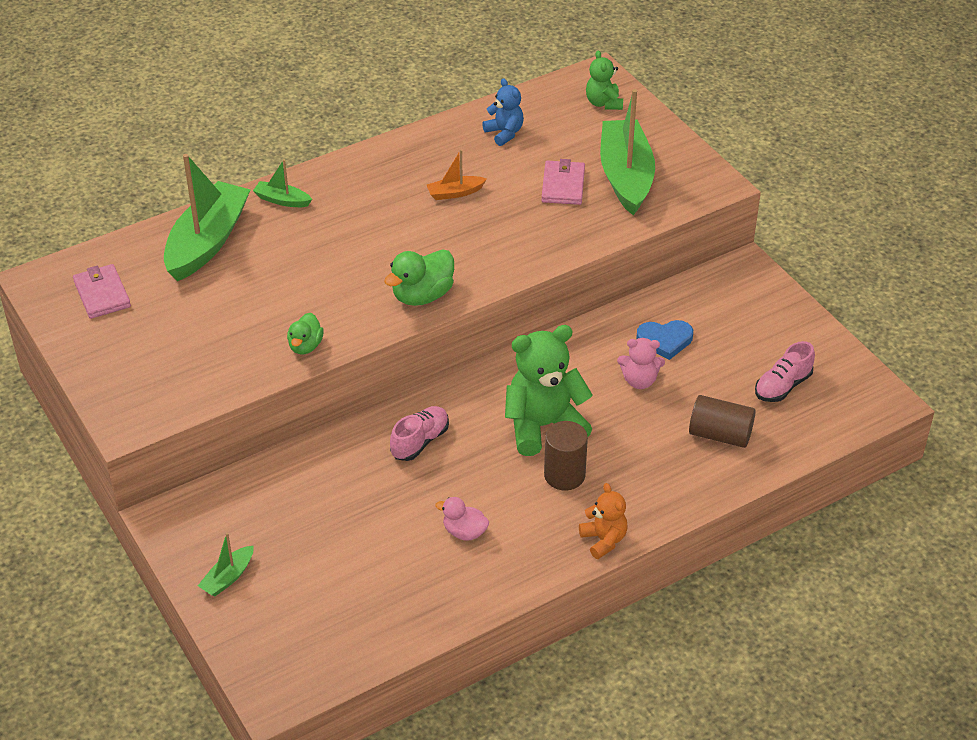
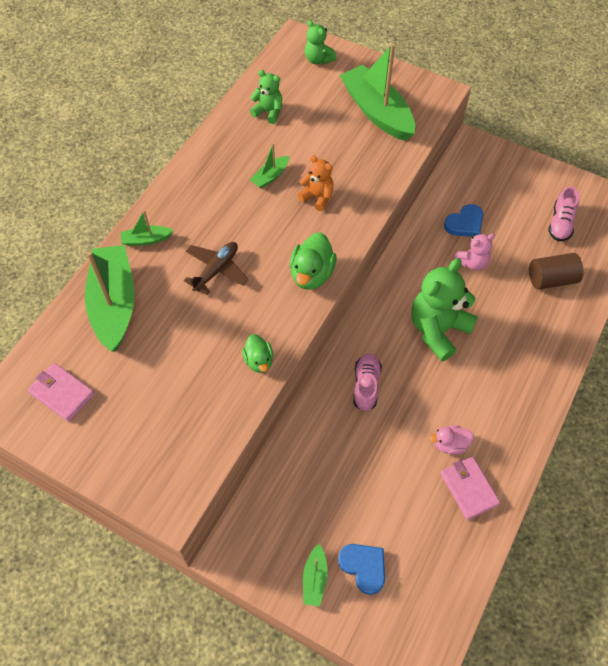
camera: 30 degrees left, 15 degrees up
orange boat [427,150,487,200] -> green boat [250,143,289,189]
blue teddy bear [482,78,524,146] -> green teddy bear [250,70,282,124]
pink wallet [541,159,585,205] -> pink wallet moved to [440,457,500,520]
brown cylinder [544,421,588,490] -> none
orange teddy bear [579,483,628,559] -> orange teddy bear moved to [297,155,333,211]
none -> brown plane [184,242,249,295]
none -> blue heart [338,544,385,595]

